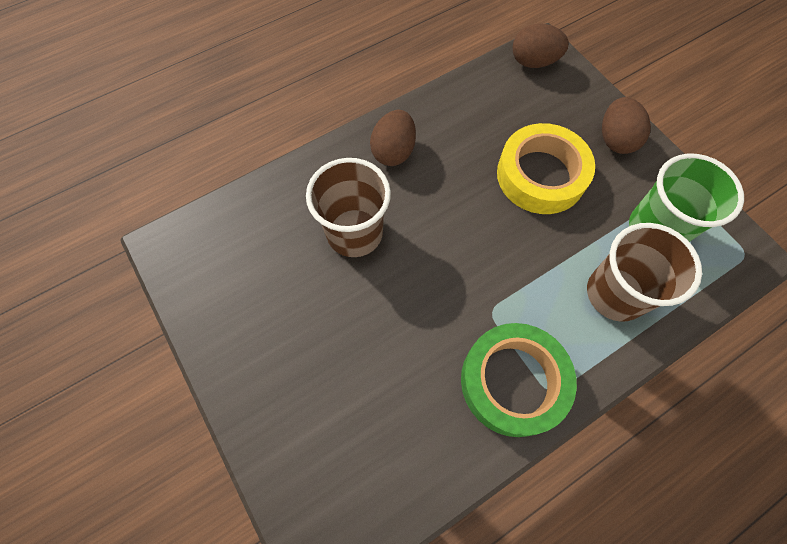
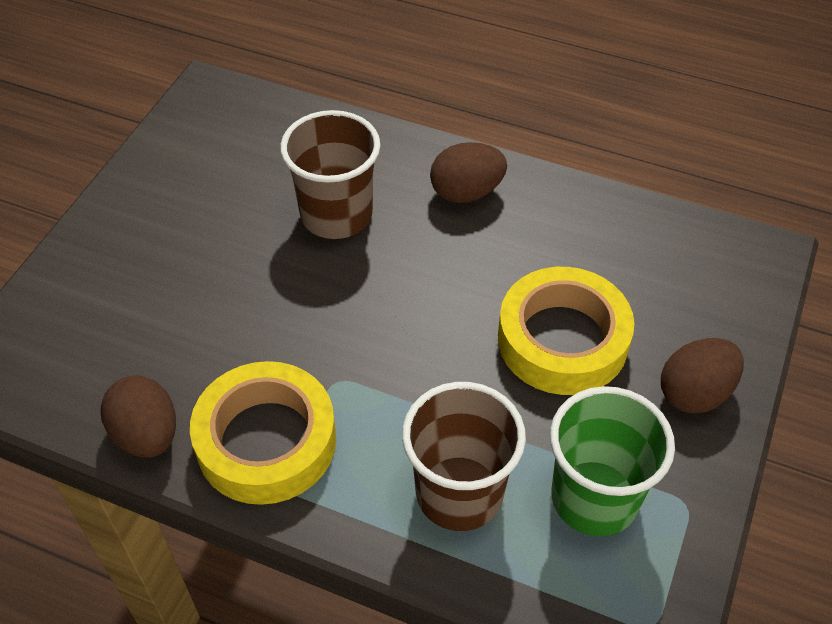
camera: 55 degrees right, 15 degrees down
green tape [461,323,577,437] -> yellow tape [190,361,336,505]
brown egg [513,24,569,68] -> brown egg moved to [101,375,176,458]

